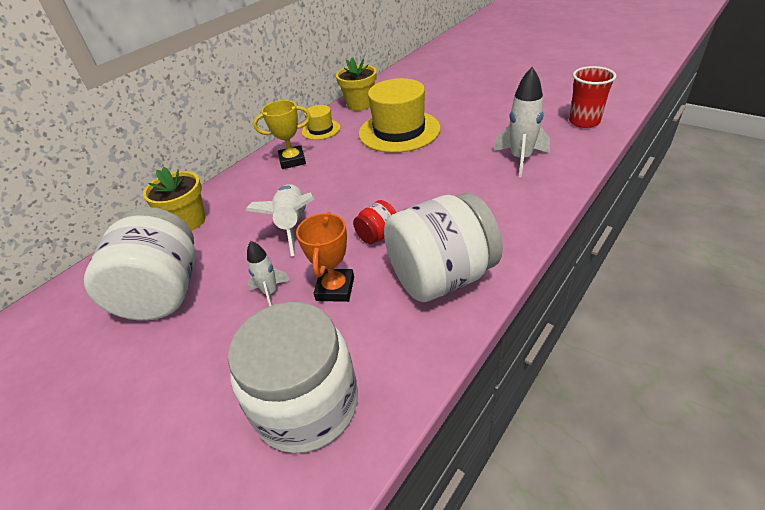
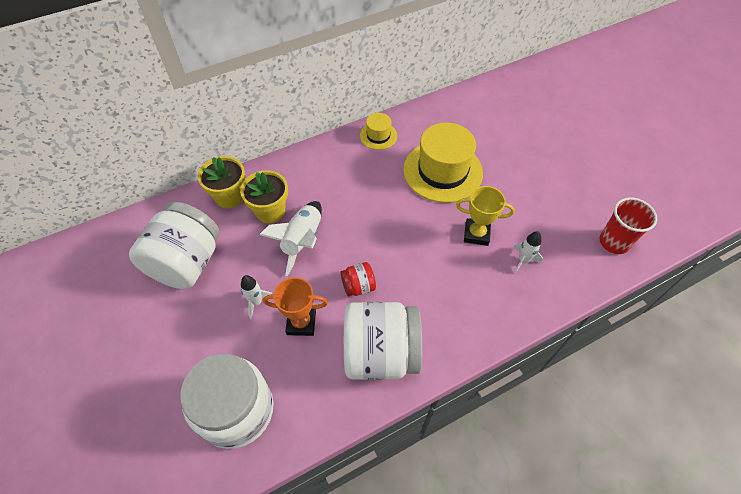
camera: 20 degrees right, 15 degrees up
yellow trophy [253,100,310,169] -> yellow trophy moved to [456,186,515,246]
orange trophy [296,212,354,302] -> orange trophy turned 60 degrees clockwise [263,277,328,336]
yellow flower pot [336,58,377,111] -> yellow flower pot moved to [240,170,288,223]
white rocket [494,67,550,177] -> white rocket [514,231,543,273], size x0.59

